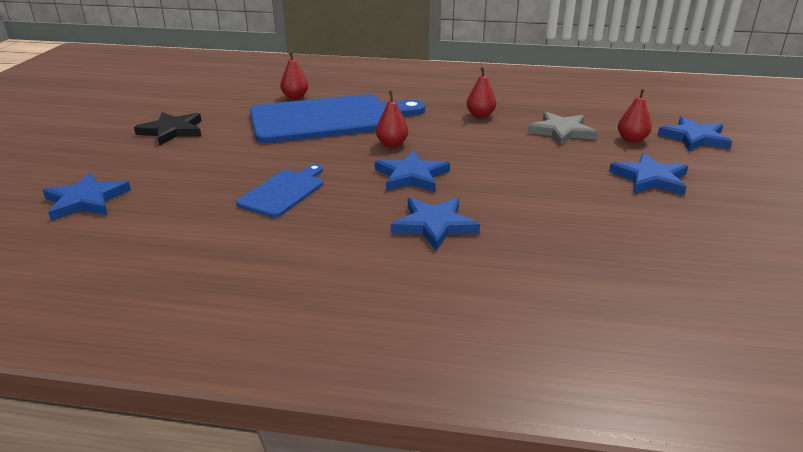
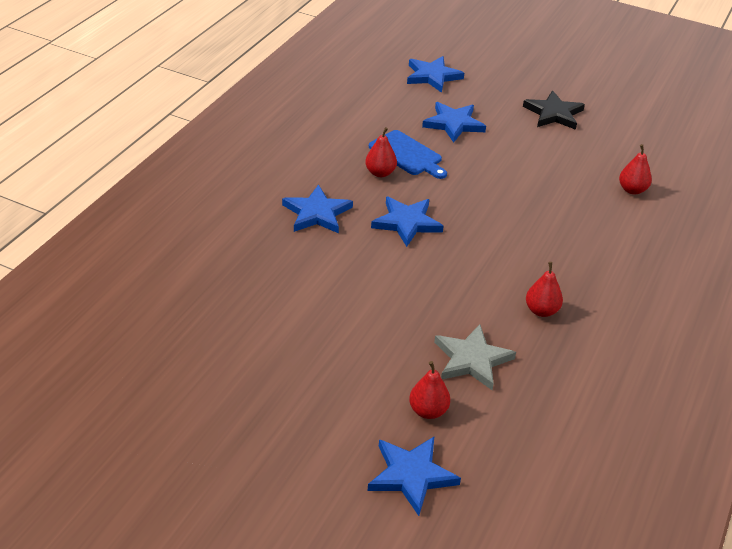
camera: 105 degrees right, 10 degrees up
blue cutting board [250,94,425,143] -> none
red pear [376,91,408,147] -> red pear moved to [365,127,397,177]
blue star [609,153,688,195] -> blue star moved to [422,102,486,143]

